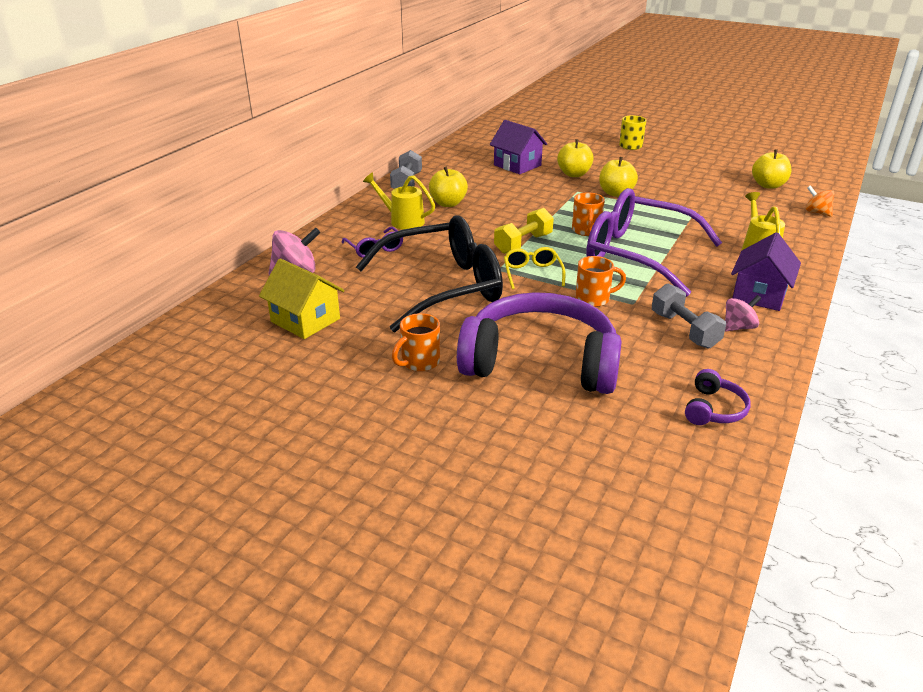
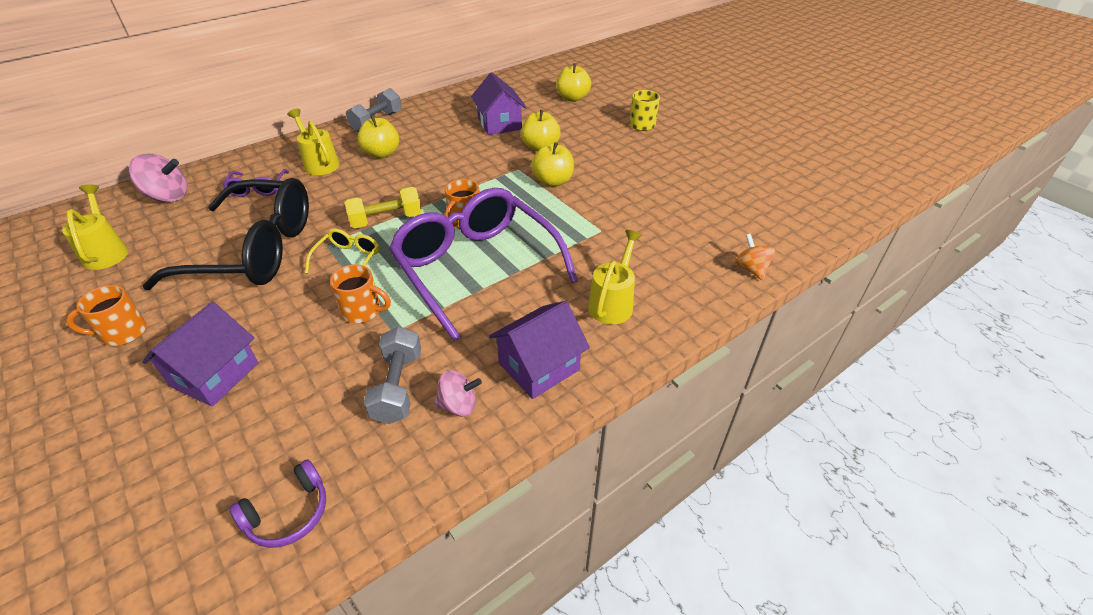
camera: 25 degrees right, 10 degrees up
yellow house [259,259,344,339] -> yellow watering can [62,184,128,270]
purple headphones [457,292,621,394] -> purple house [142,302,258,406]
yellow apple [752,150,791,189] -> yellow apple moved to [557,63,591,102]

